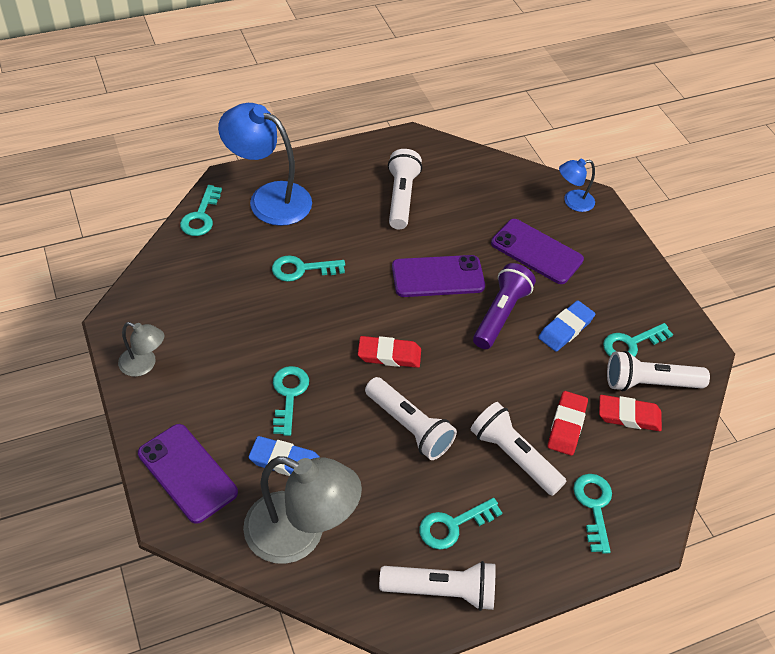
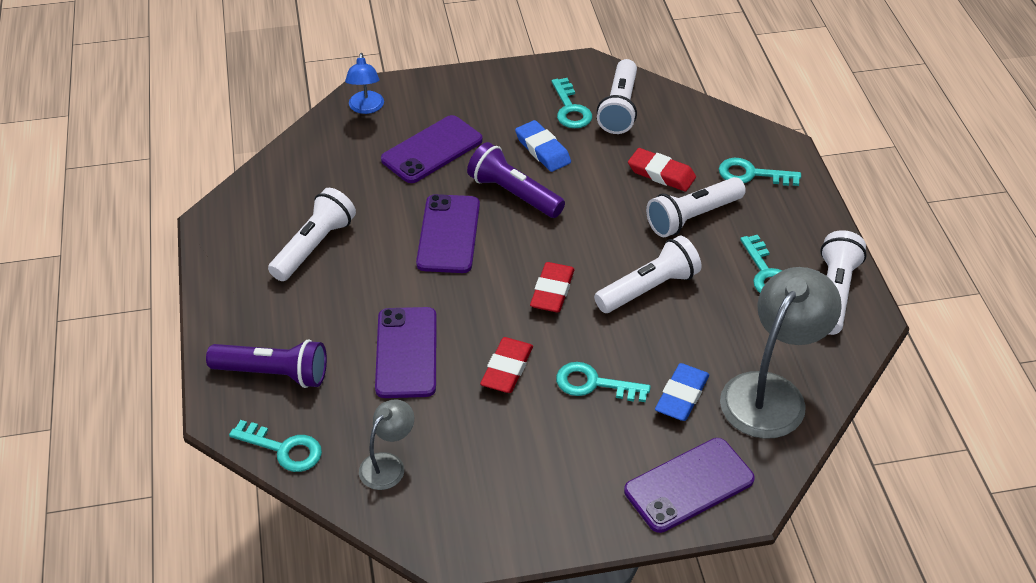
camera: 75 degrees left, 5 degrees down
grey lamp [118,322,164,377] -> grey lamp moved to [359,399,414,490]
blue lamp [218,103,312,226] -> purple flashlight [206,339,327,388]
turquoise key [272,255,345,282] -> purple phone [375,307,437,398]
white flashlight [388,149,422,230] -> white flashlight turned 105 degrees clockwise [268,188,356,281]
red eraser [599,395,662,431] -> red eraser moved to [480,337,533,393]

